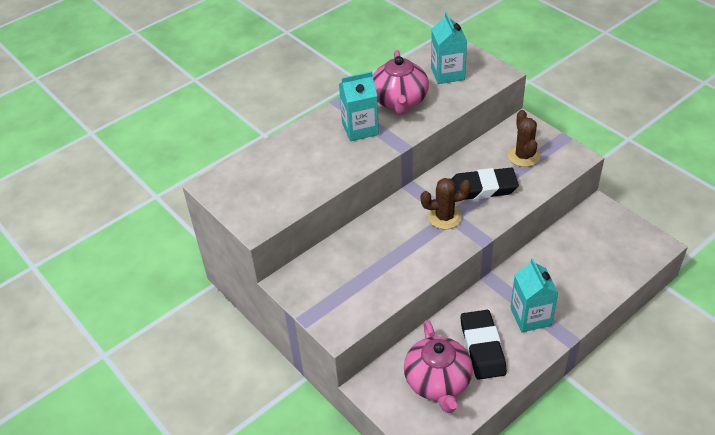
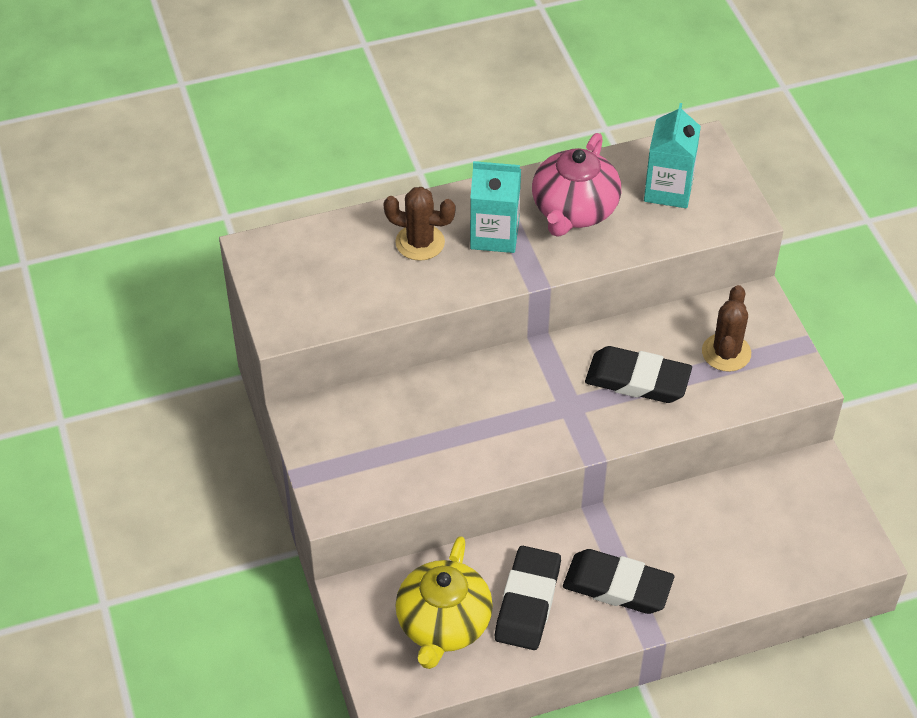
camera: 20 degrees right, 5 degrees up
pink teapot [404,320,473,413] -> yellow teapot [395,536,493,669]
brown cactus [421,178,471,229] -> brown cactus moved to [383,187,455,261]
turquoise carton [510,258,558,332] -> black eraser [563,549,675,614]

